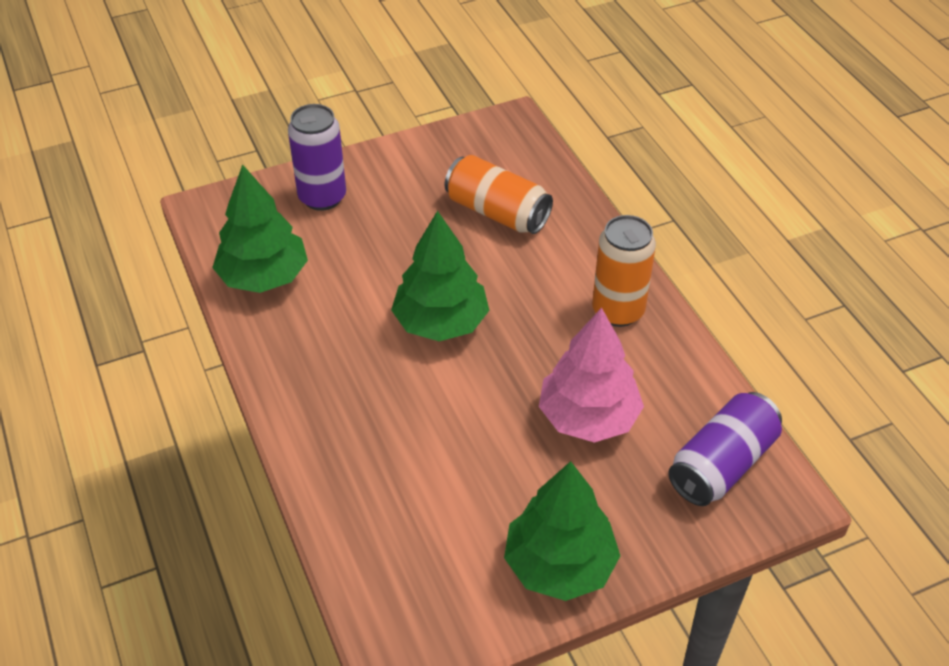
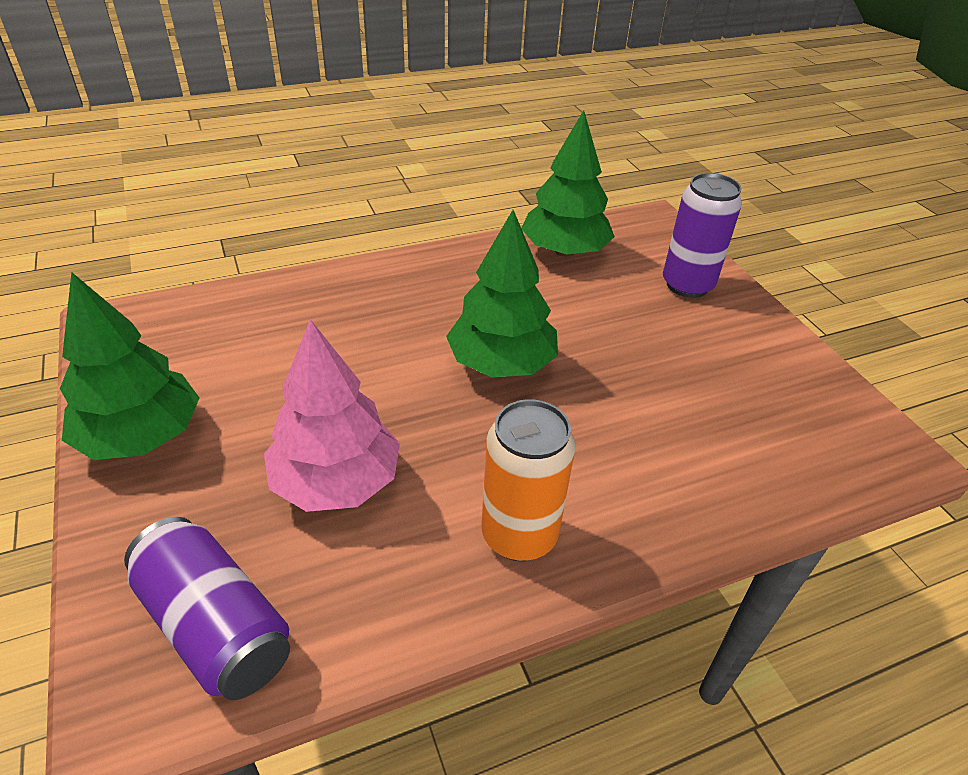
camera: 90 degrees right, 5 degrees down
orange can [445,155,553,234] -> none

